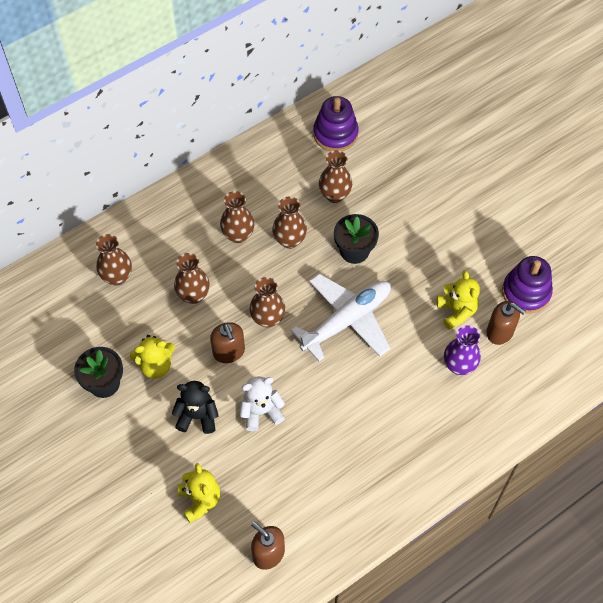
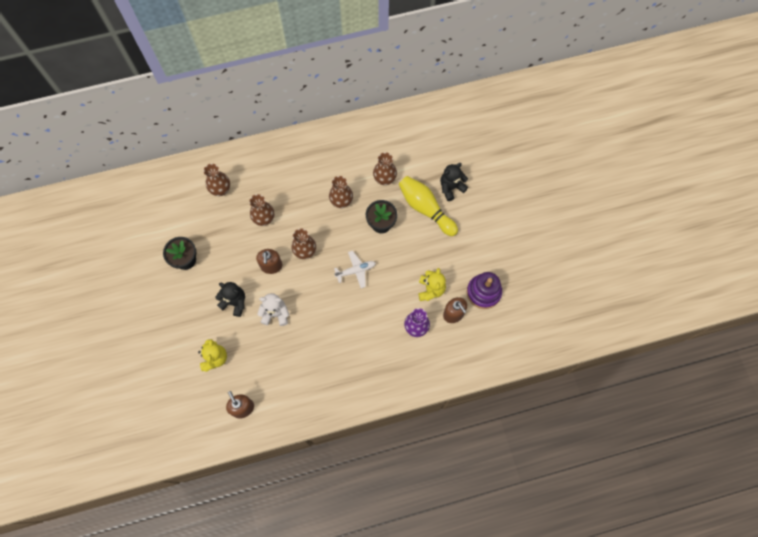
camera: 20 degrees right, 10 degrees up
yellow teddy bear [130,335,175,379] -> none
brown vase [220,191,254,243] -> none
white plane [291,274,391,361] -> white plane [334,251,376,288], size x0.53
purple stacking toy [313,96,359,151] -> none
none -> yellow bowling pin [399,176,458,236]
none -> black teddy bear [440,163,468,201]

